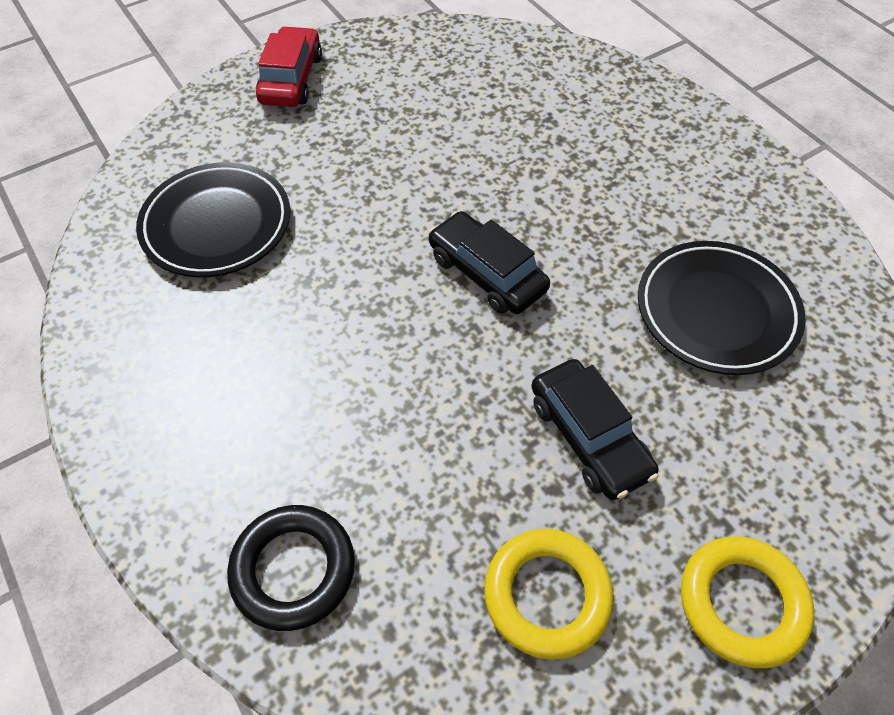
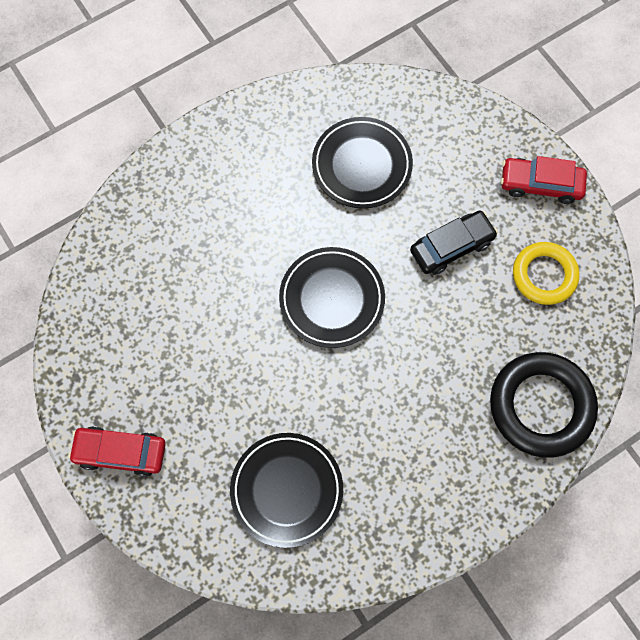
camera: 90 degrees left, 15 degrees up
black ring [227,505,355,631] -> black ring [490,352,598,458], size x1.53
black car [428,211,550,314] -> black plate [279,247,385,348]
yellow ring [681,536,814,668] -> red car [501,156,587,204]

